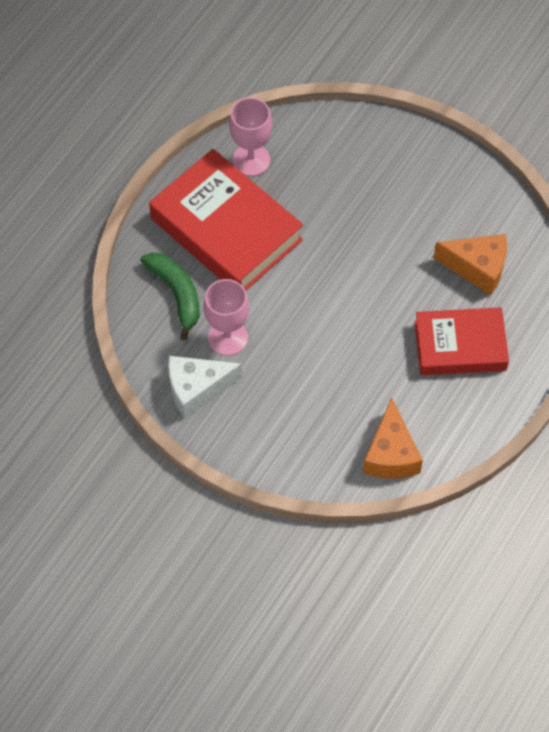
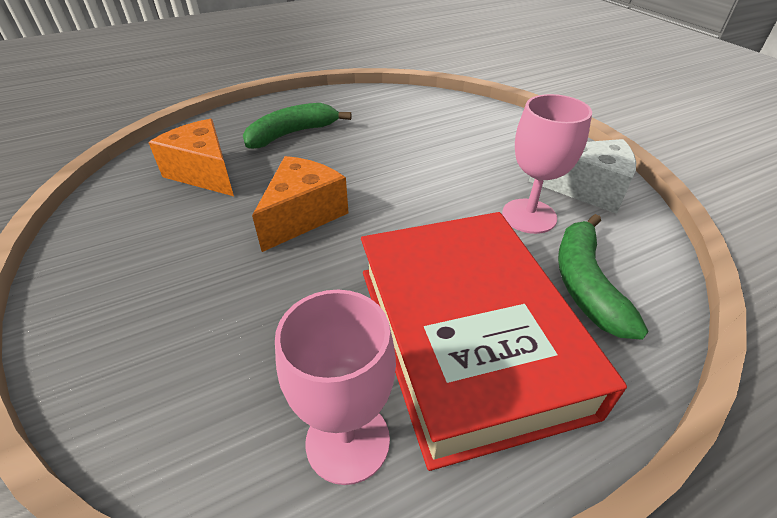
camera: 150 degrees left, 20 degrees down
orange cheese [363,397,423,479] -> orange cheese moved to [252,156,349,252]
red book [415,307,509,375] -> green banana [243,103,352,149]

